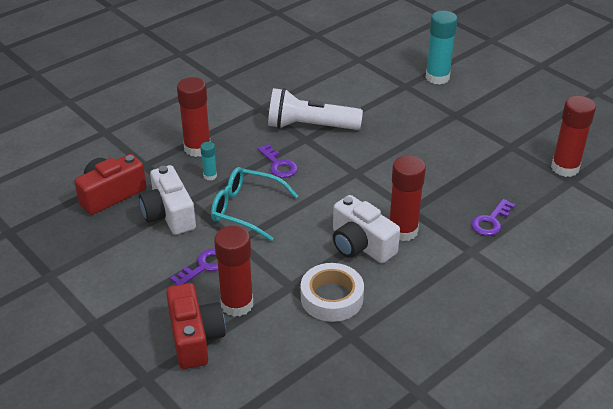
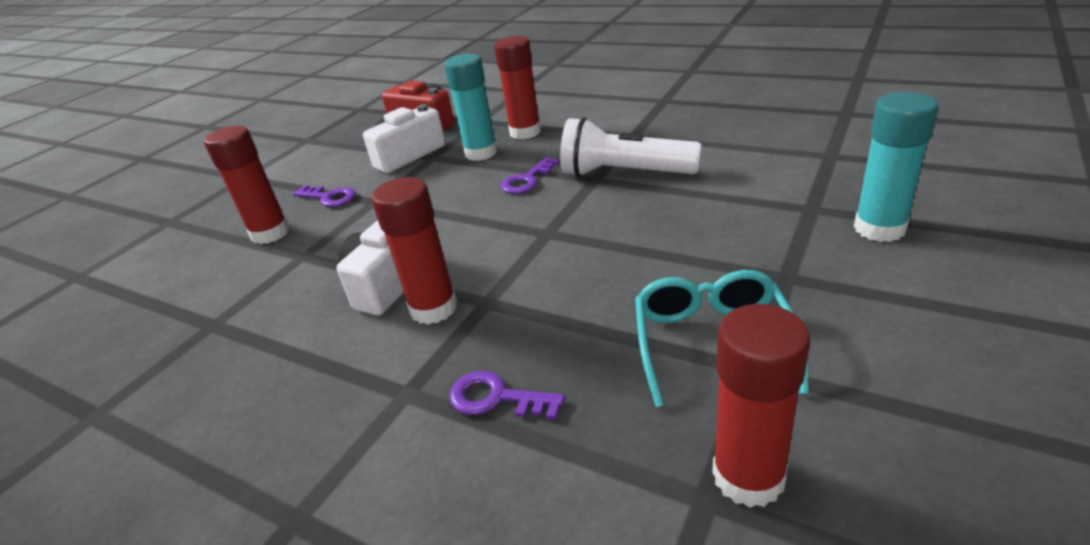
camera: 75 degrees right, 5 degrees down
red camera [166,283,225,369] -> none
turquoise glue stick [200,142,217,181] -> turquoise glue stick [444,54,498,161], size x2.06
turquoise glasses [211,167,298,241] -> turquoise glasses moved to [635,270,809,407]
white flashlight [268,88,363,130] -> white flashlight turned 60 degrees counterclockwise [560,117,702,177]
white tape [301,263,364,322] -> none

